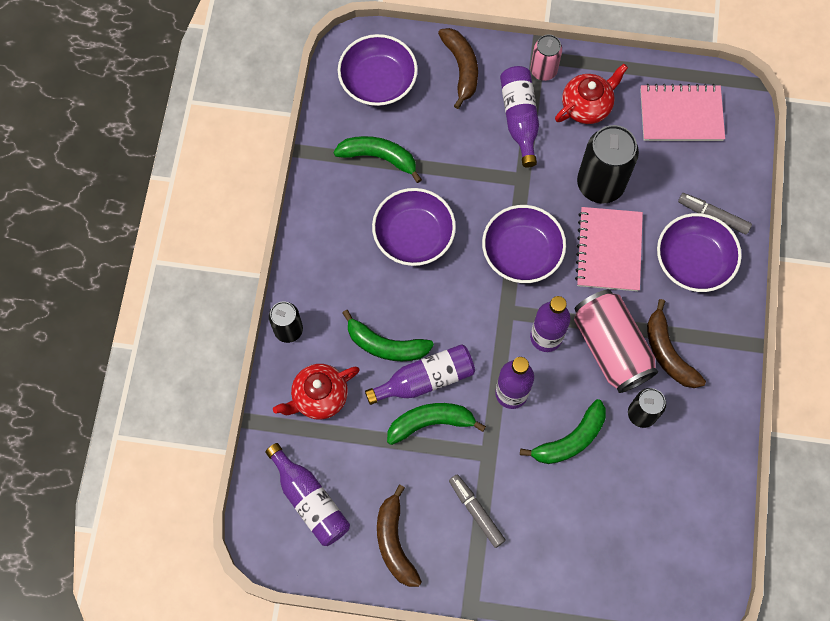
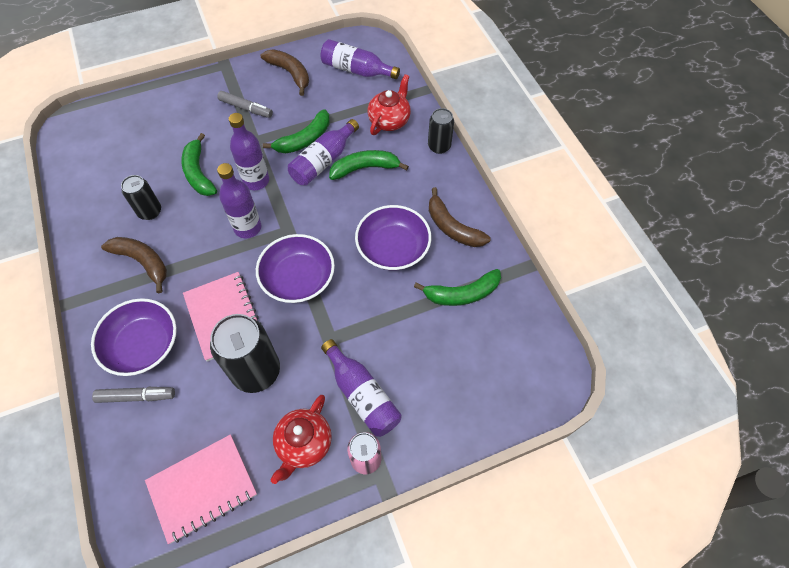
camera: 150 degrees right, 10 degrees down
purple bowl [338,34,418,106] -> none
brown banana [438,28,478,109] -> brown banana moved to [429,187,491,247]
green banana [520,399,606,464] -> green banana turned 45 degrees counterclockwise [181,133,217,196]
pink can [574,289,658,393] -> none

